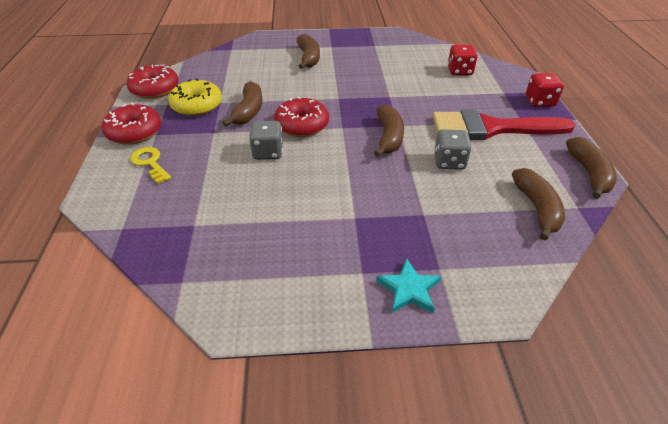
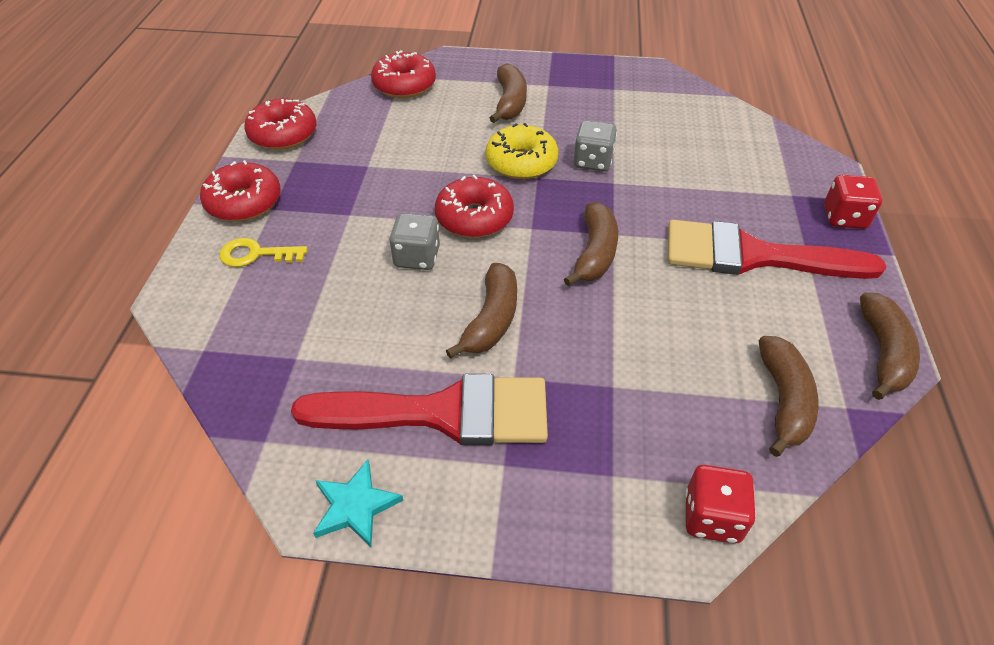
camera: 10 degrees right, 5 degrees up
yellow key [130,147,171,184] -> yellow key turned 60 degrees counterclockwise [219,238,308,267]
yellow donut [168,78,222,116] -> yellow donut moved to [486,123,558,179]
brown banana [222,81,262,127] -> brown banana moved to [446,263,517,359]
turquoise star [376,258,441,313] -> turquoise star moved to [313,460,403,547]
grey dice [434,129,472,170] -> grey dice moved to [574,120,617,172]
red dice [448,45,478,75] -> red dice moved to [685,465,756,544]
none -> red brush [291,374,548,445]
none -> red donut [371,50,436,98]

